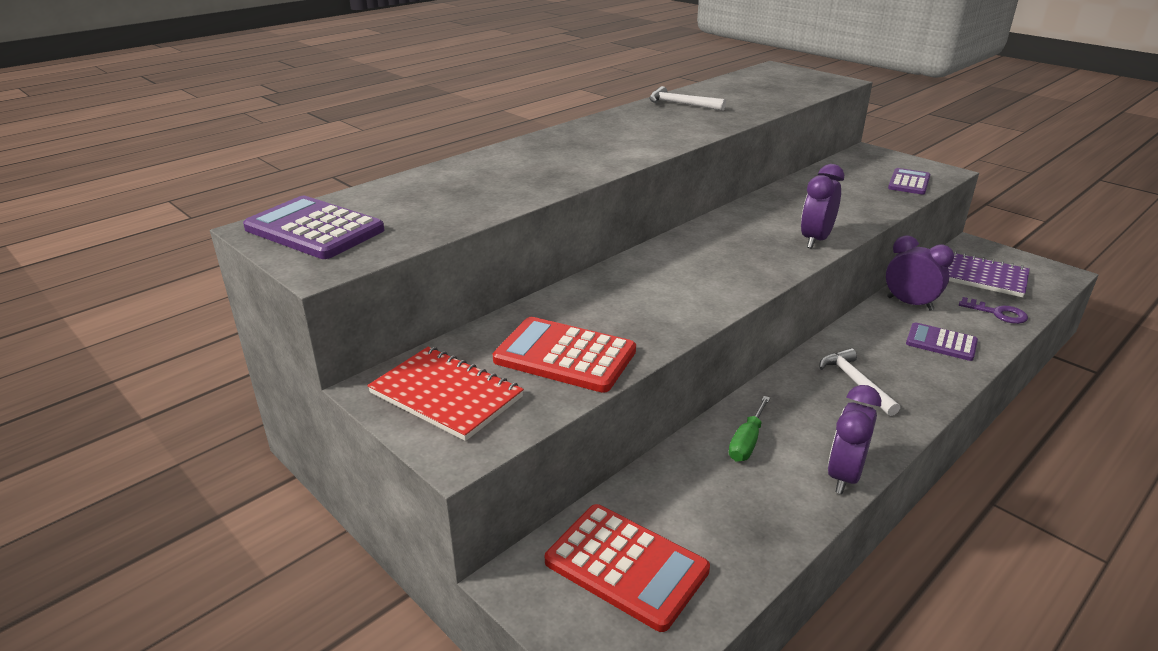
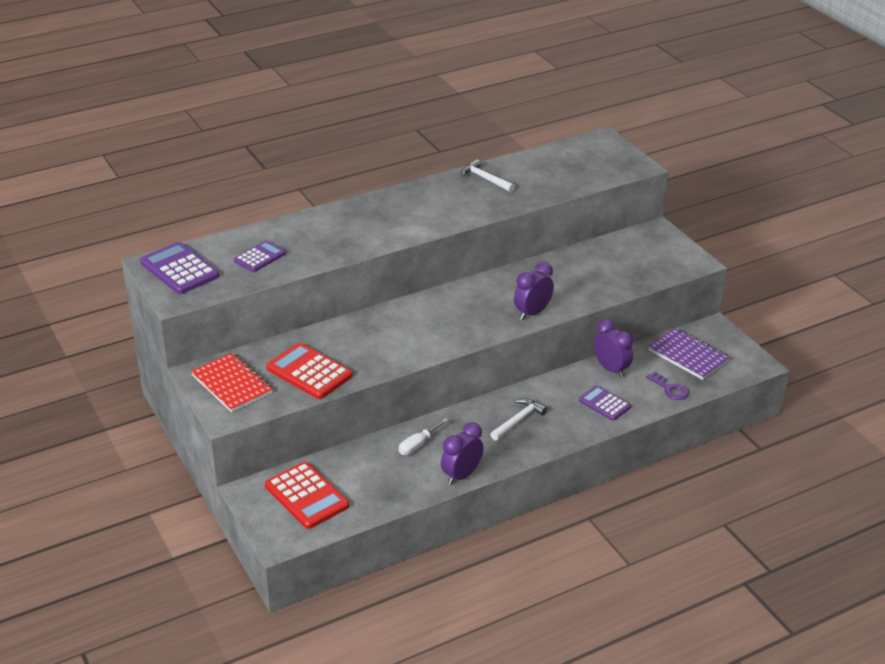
camera: 15 degrees right, 5 degrees up
green screwdriver [729,396,770,462] -> white screwdriver [399,418,449,455]
white hammer [819,348,900,416] -> white hammer turned 45 degrees clockwise [490,399,547,441]
purple calculator [888,168,931,195] -> purple calculator moved to [234,241,286,272]

